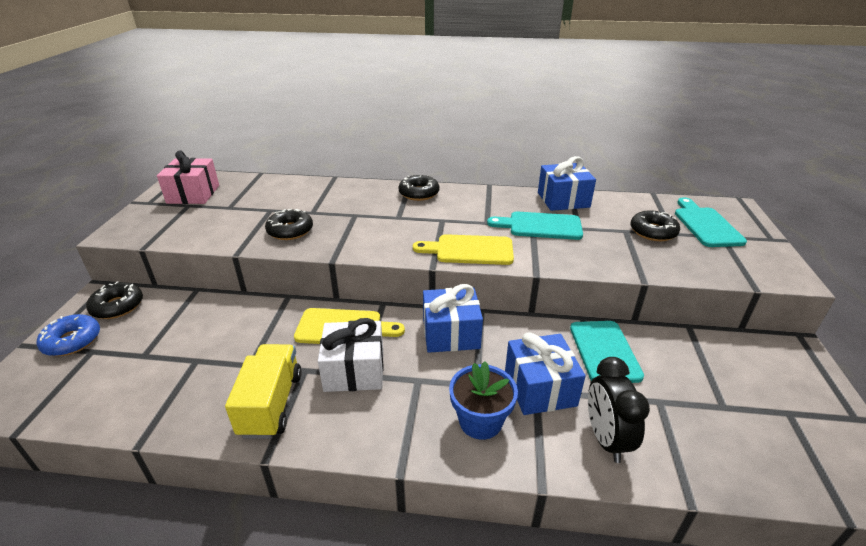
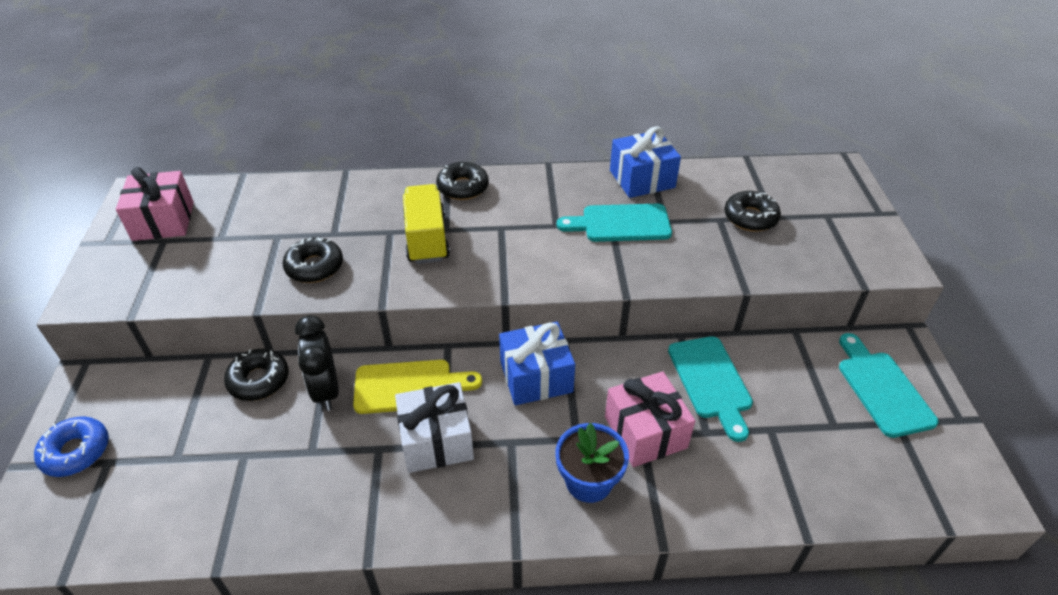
camera: 10 degrees left, 10 degrees up
black donut [86,281,143,319] -> black donut moved to [224,349,289,401]
yellow truck [225,344,302,439] -> yellow truck moved to [403,184,450,264]
yellow cutting board [413,234,514,265] -> none
blue gift [505,332,585,415] -> pink gift [605,371,695,467]
black clock [588,357,650,463] -> black clock moved to [295,315,339,411]
turquoise cutting board [675,197,747,247] -> turquoise cutting board moved to [839,333,939,438]

